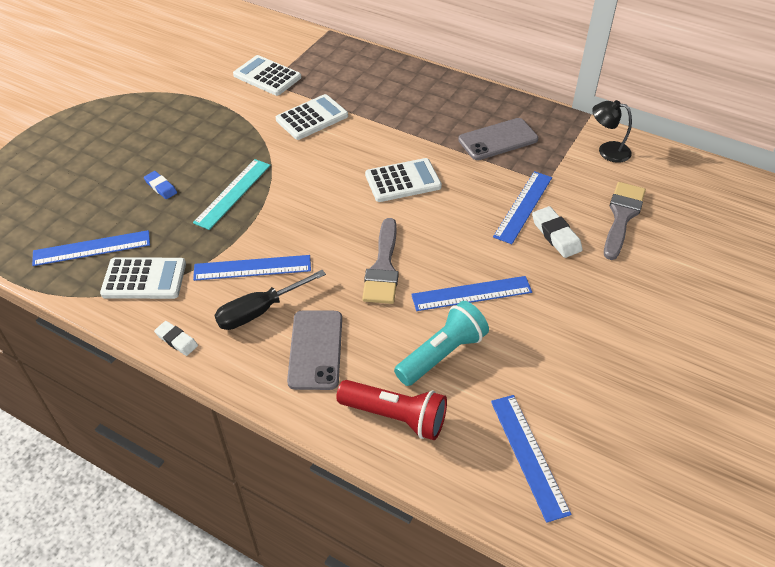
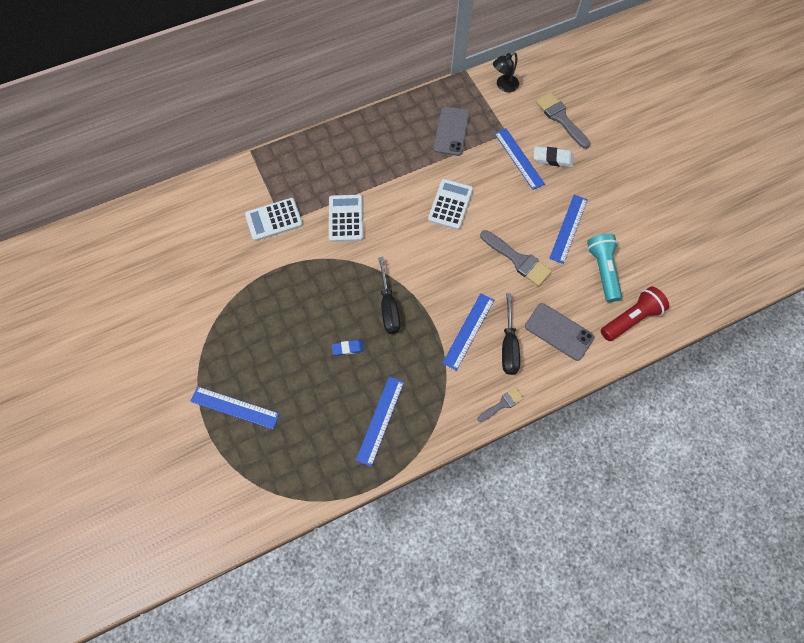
camera: 55 degrees left, 20 degrees up
white calculator [100,257,186,299] -> none
white eraser [154,321,198,356] -> grey brush [477,387,524,422]
turquoise ruler [193,159,270,230] -> black screwdriver [378,257,400,334]
blue ruler [491,395,571,523] -> blue ruler moved to [190,386,280,429]

